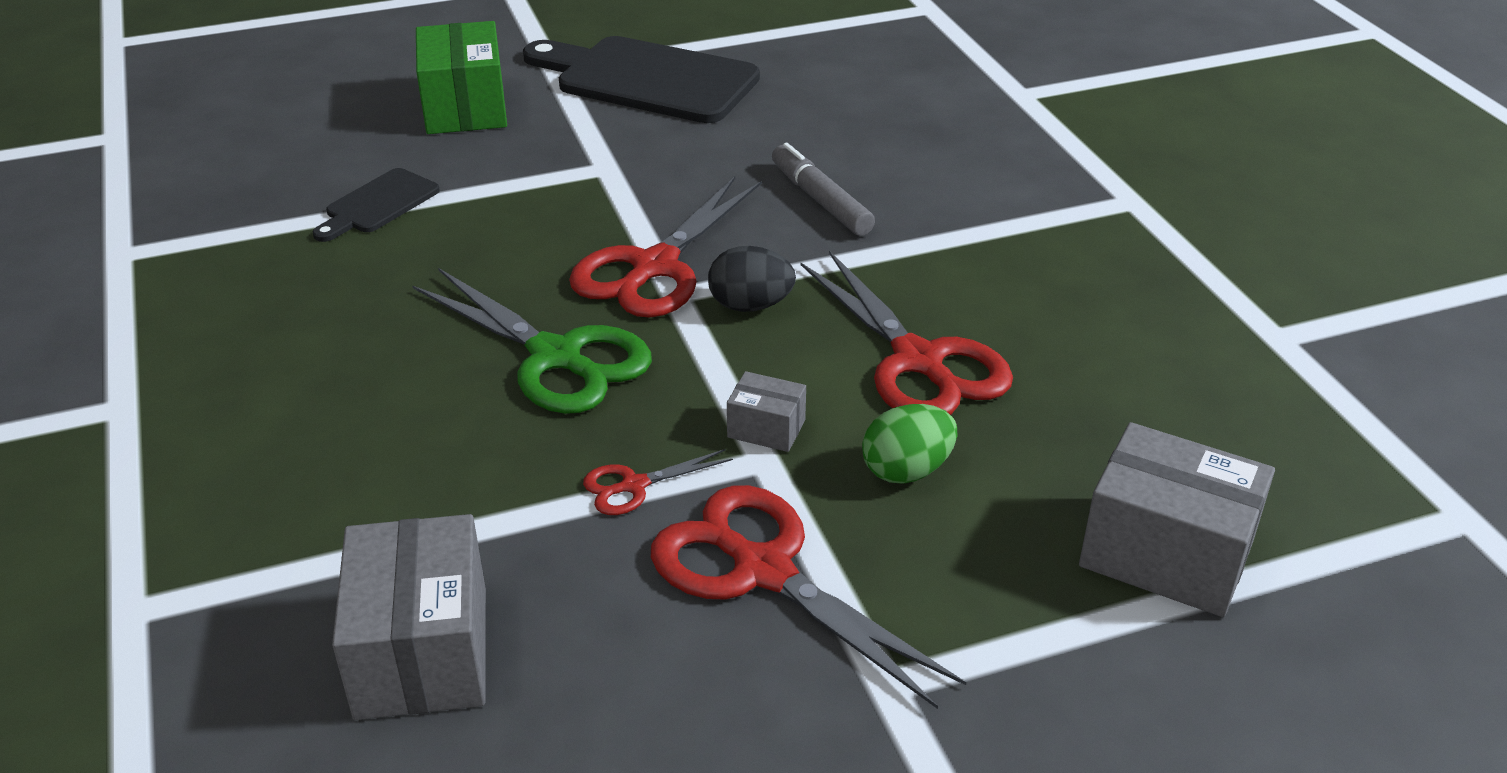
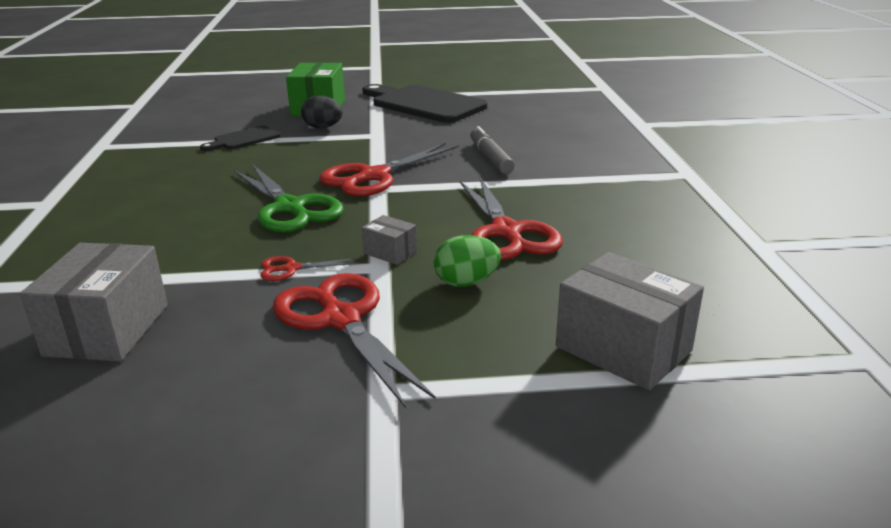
camera: 15 degrees right, 10 degrees down
black egg [708,246,796,312] -> black egg moved to [301,95,343,128]

